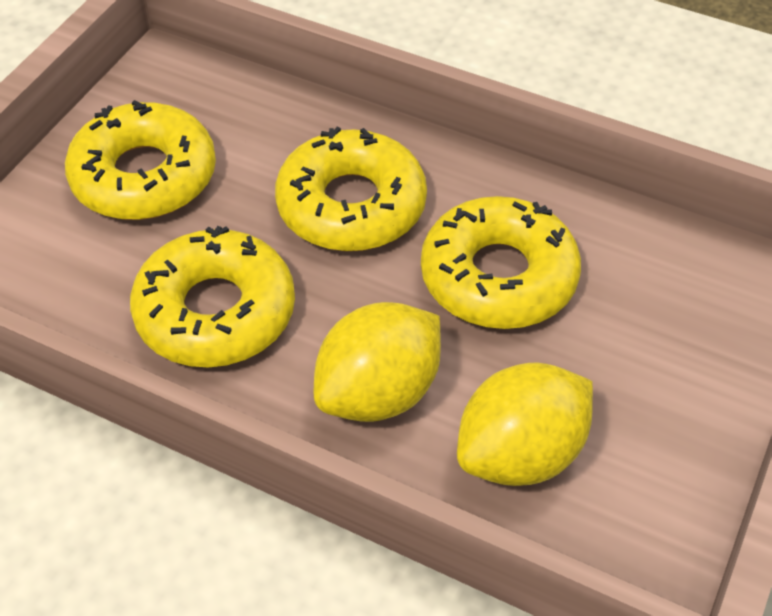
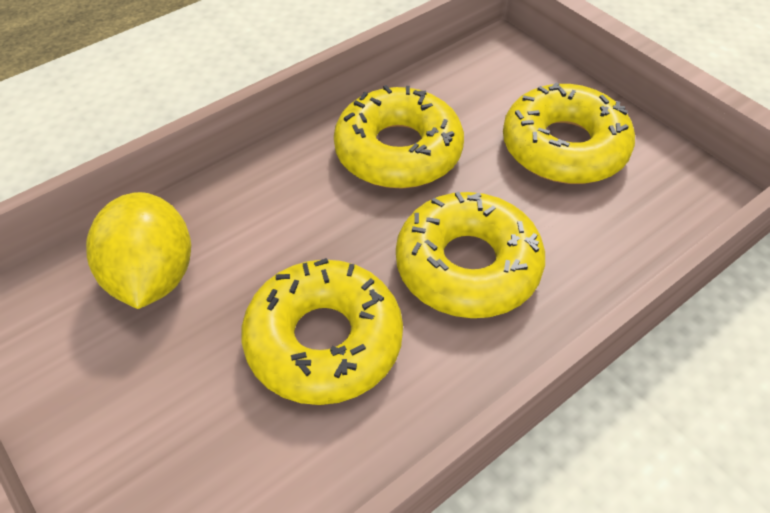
camera: 115 degrees right, 0 degrees up
yellow lemon [314,302,441,422] -> none

